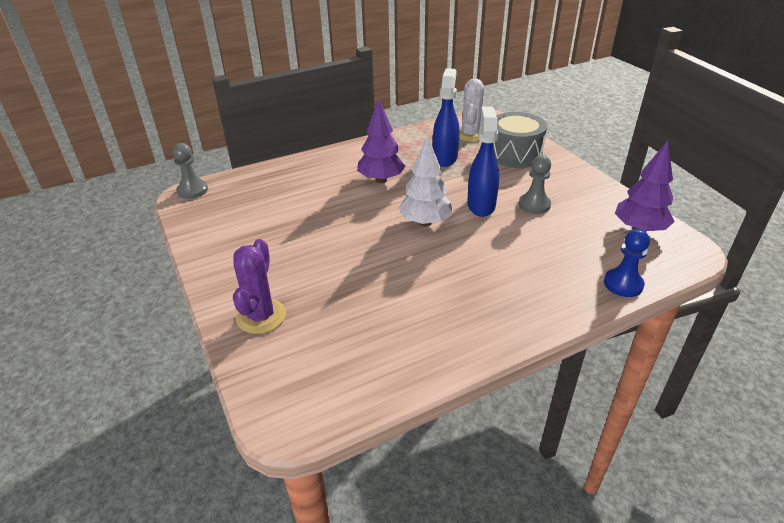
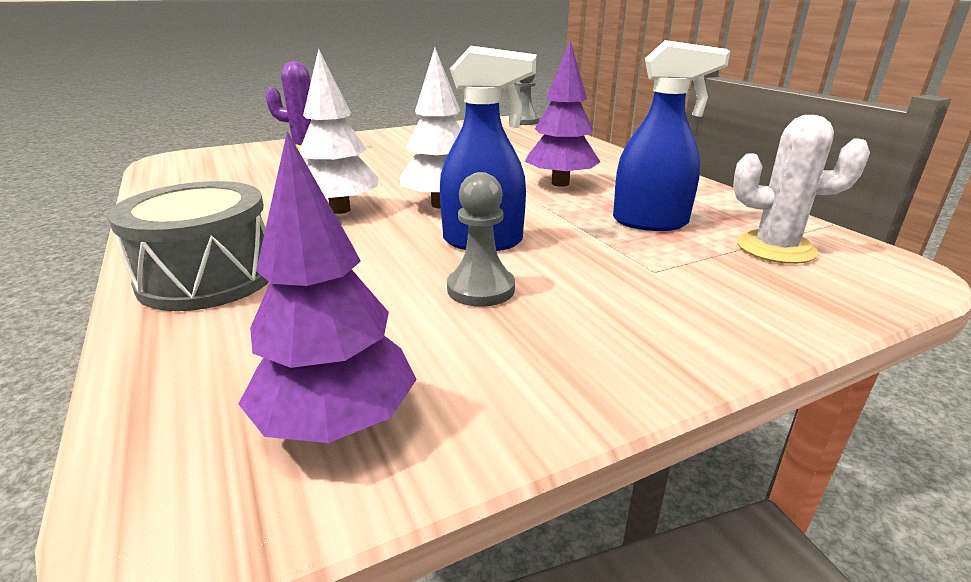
camera: 90 degrees right, 10 degrees down
grey drum [493,112,547,168] -> grey drum moved to [107,181,269,311]
blue pawn [604,229,650,297] -> none
none -> white tree [299,49,379,214]

